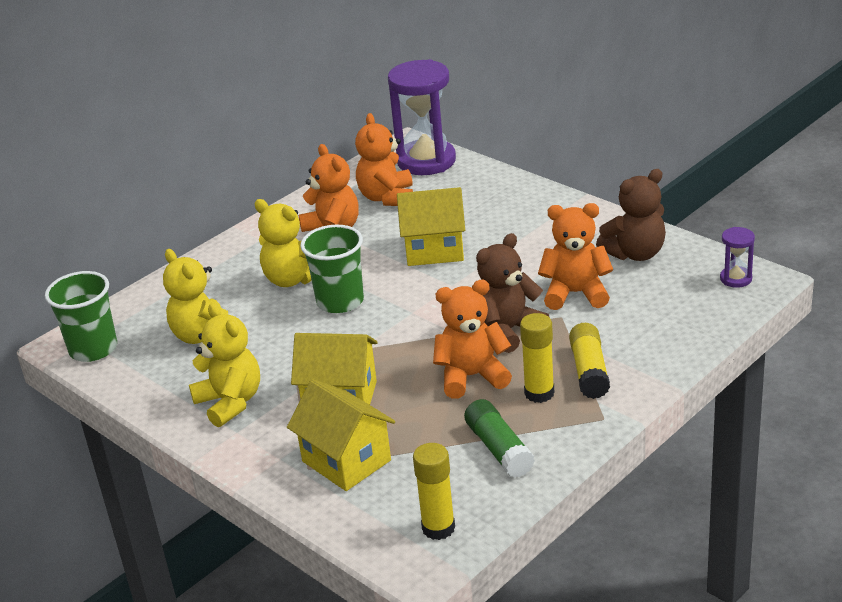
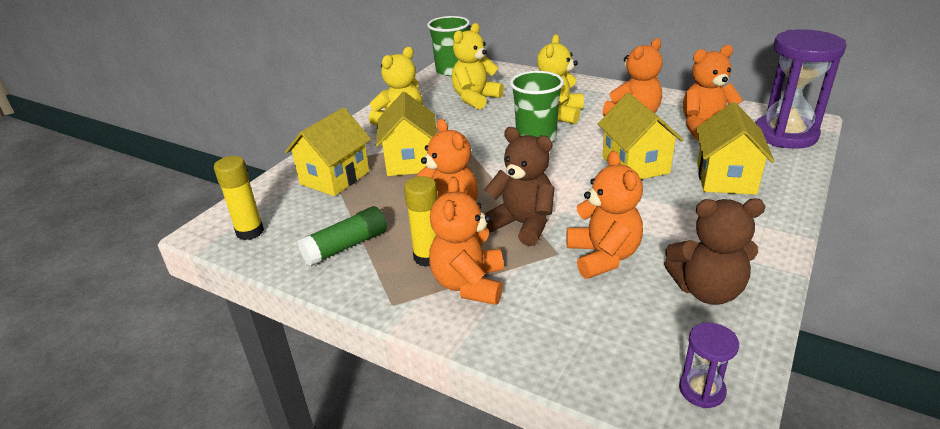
camera: 75 degrees right, 0 degrees up
yellow glue stick [569,323,610,399] -> orange teddy bear [429,177,504,305]
brown teddy bear [596,169,666,261] -> brown teddy bear turned 45 degrees counterclockwise [664,198,765,305]
none -> yellow house [696,102,774,195]

